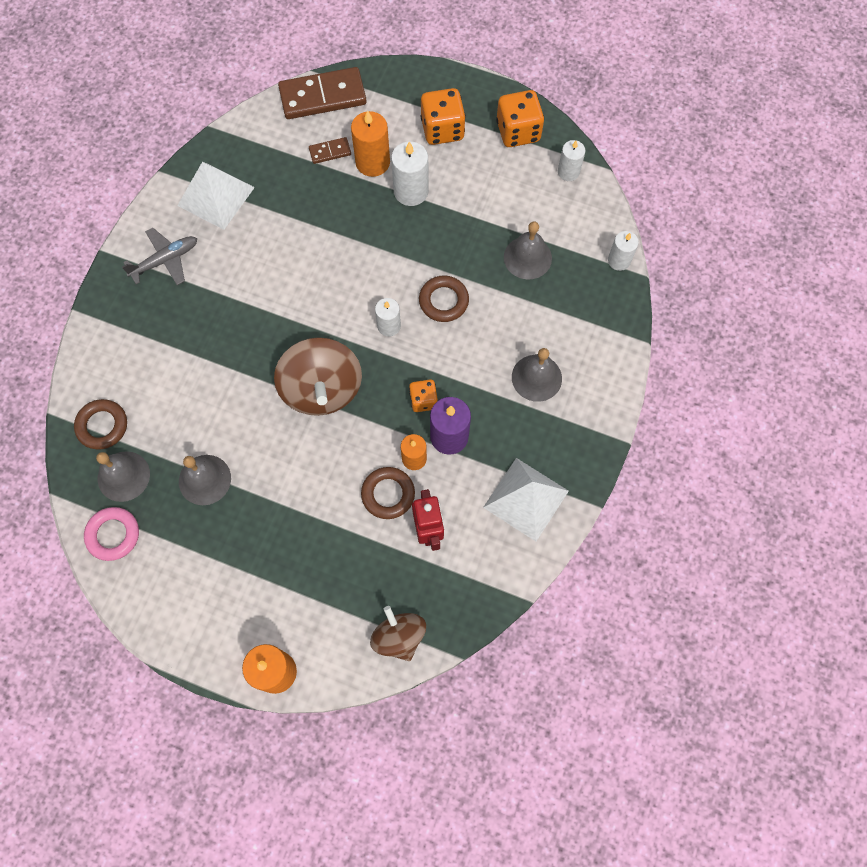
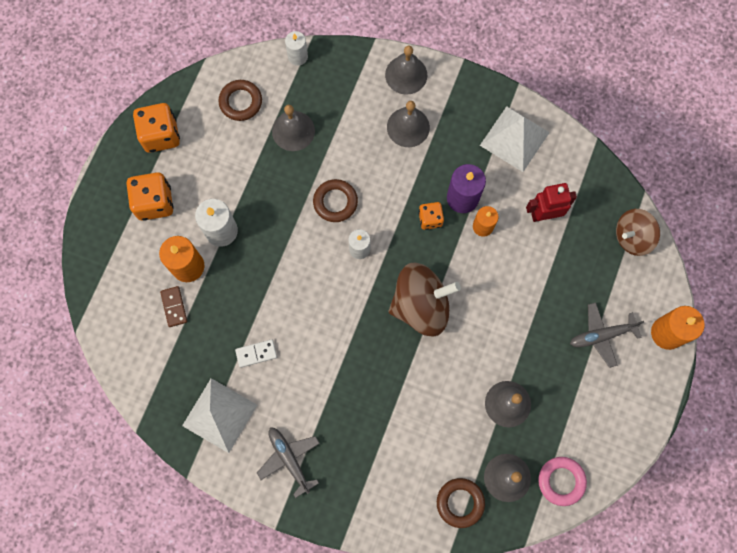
camera: 90 degrees left, 5 degrees up
brown domino [278,67,366,119] -> none
brown ring [361,467,415,519] -> brown ring moved to [218,80,262,121]
white candle [558,140,585,181] -> none
none -> white domino [235,339,277,368]
none -> grey bell [385,45,427,95]
none -> grey plane [570,302,644,368]

